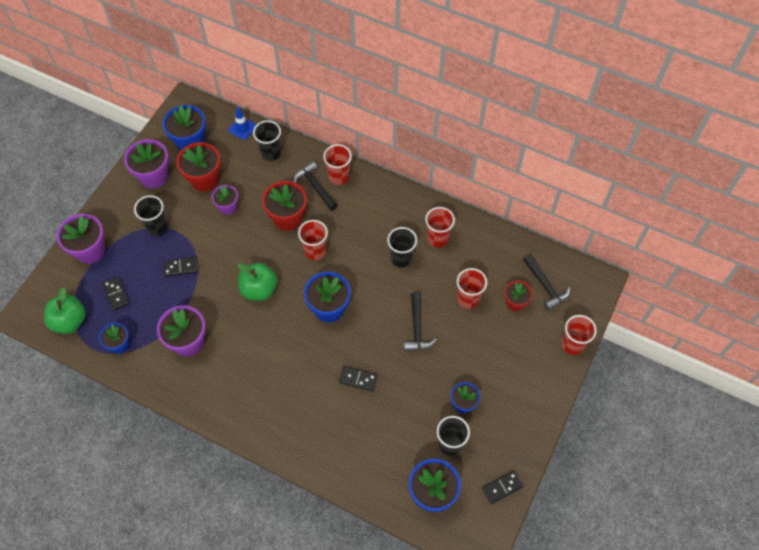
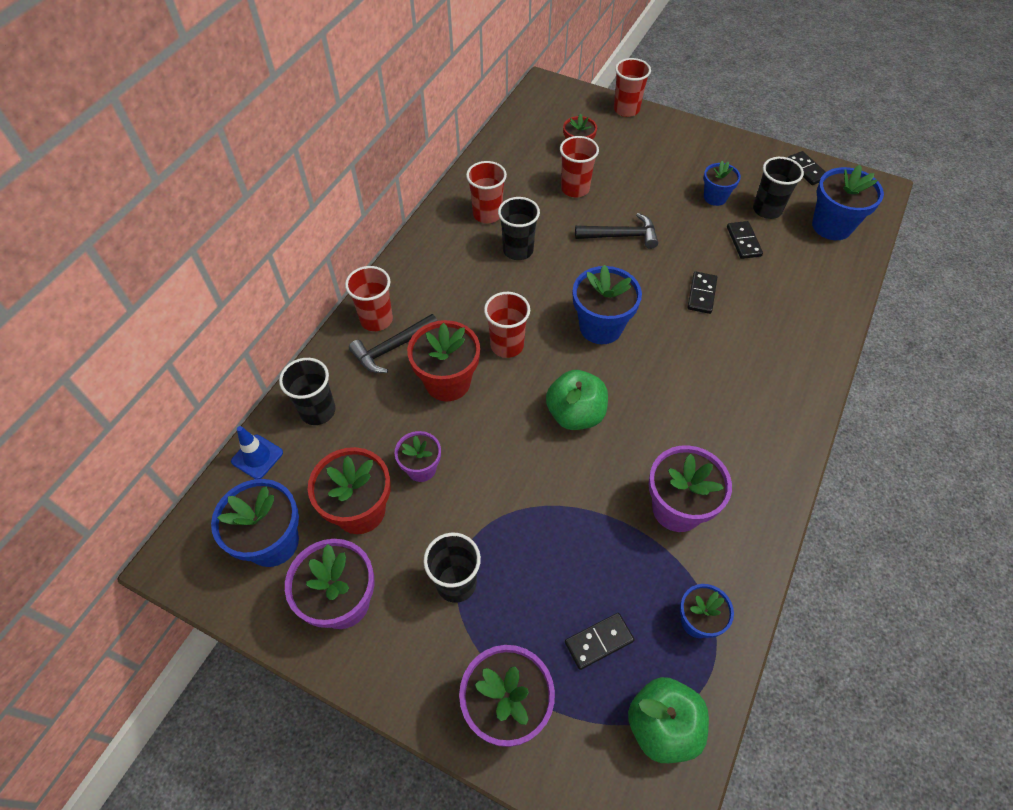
camera: 90 degrees left, 5 degrees down
black domino [163,257,198,277] -> black domino moved to [727,221,763,259]
black hammer [523,254,570,311] -> none

